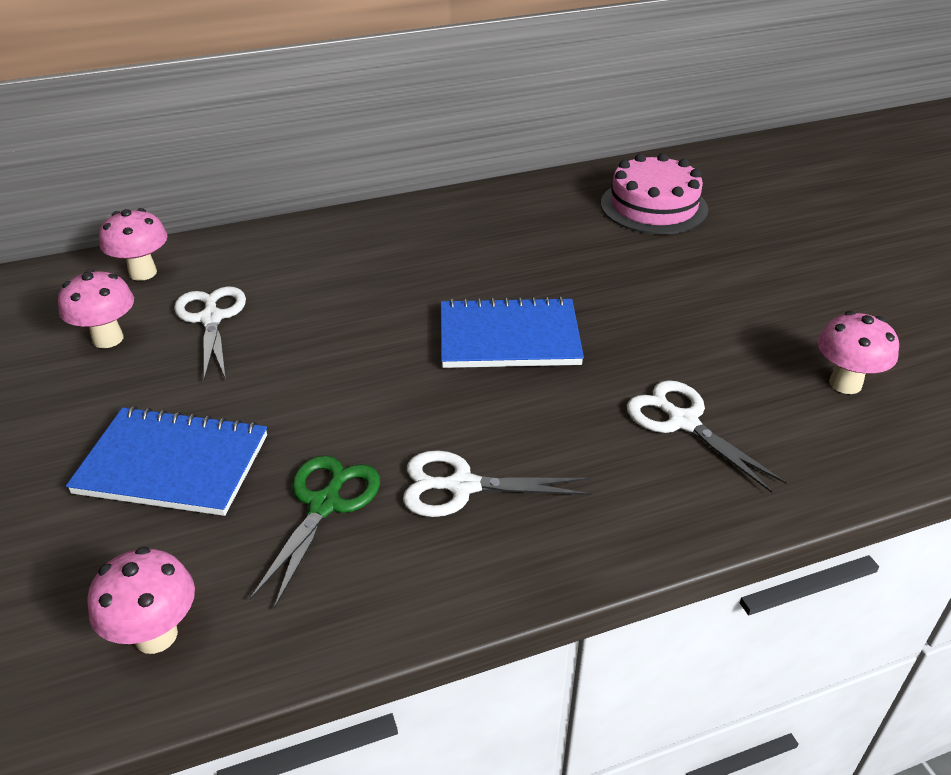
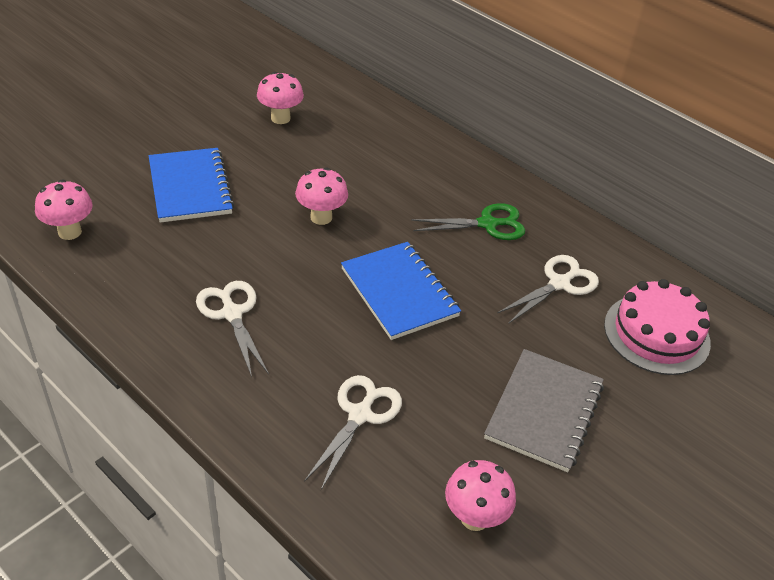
camera: 60 degrees right, 5 degrees up
pink mushroom [99,208,167,281] -> pink mushroom moved to [295,167,348,225]
white scissors [174,286,246,380] -> white scissors moved to [497,255,599,324]
green scissors [249,456,380,609] -> green scissors moved to [411,203,525,240]
none -> grey notebook [484,349,604,472]

